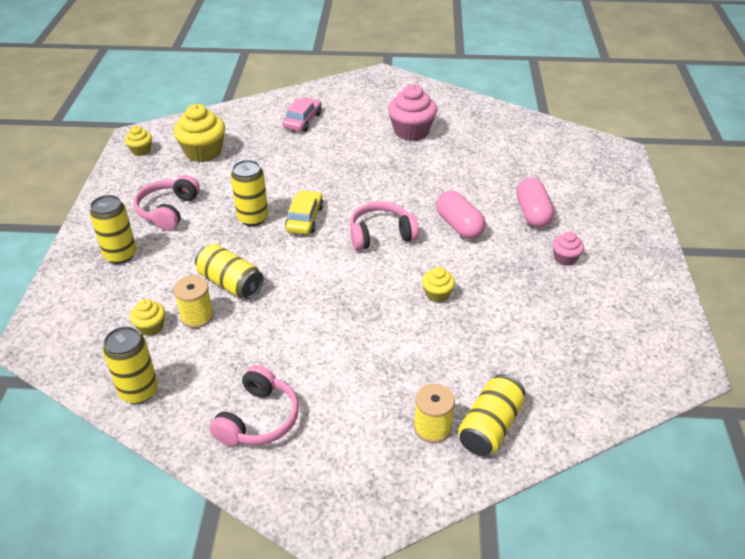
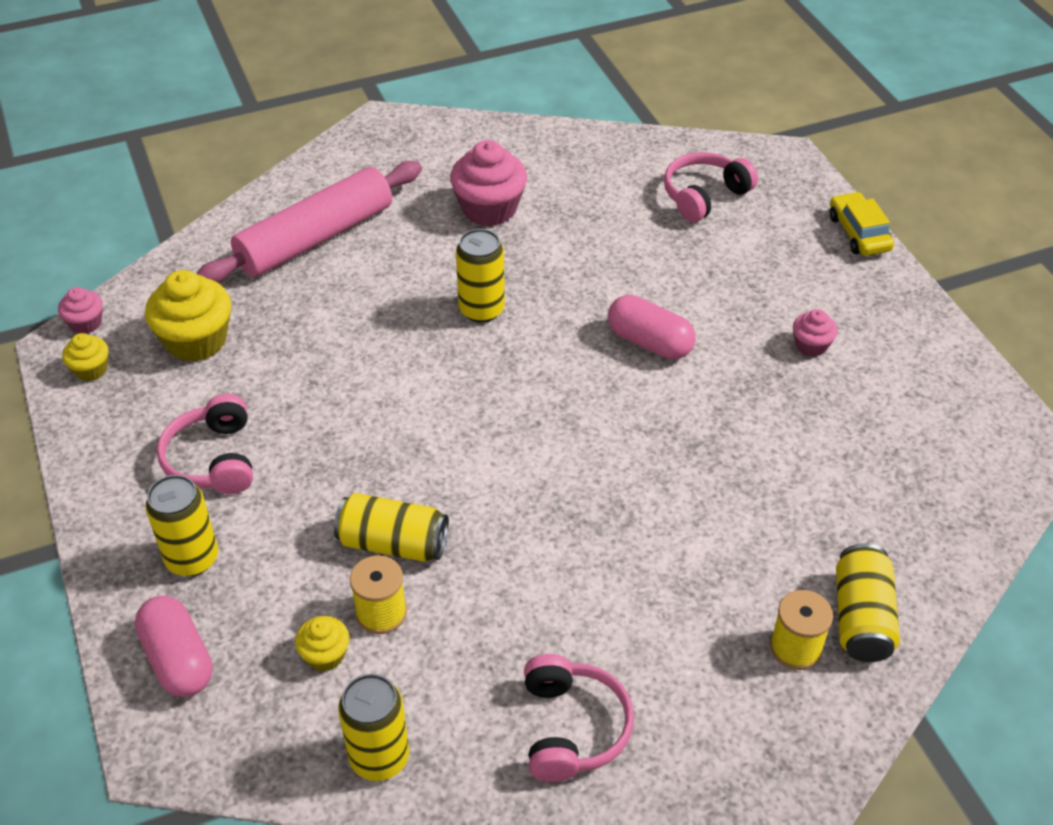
camera: 25 degrees left, 5 degrees up
yellow can [231,160,268,226] -> yellow can moved to [456,229,505,323]
pink car [283,98,322,132] -> pink rolling pin [197,161,422,283]
yellow car [285,190,324,234] -> yellow car moved to [830,192,894,256]
pink headphones [350,202,419,250] -> pink headphones moved to [664,152,758,222]
yellow cupcake [422,267,455,302] -> none
pink capsule [516,178,554,228] -> pink capsule moved to [135,596,213,697]
none -> pink cupcake [58,287,103,334]

